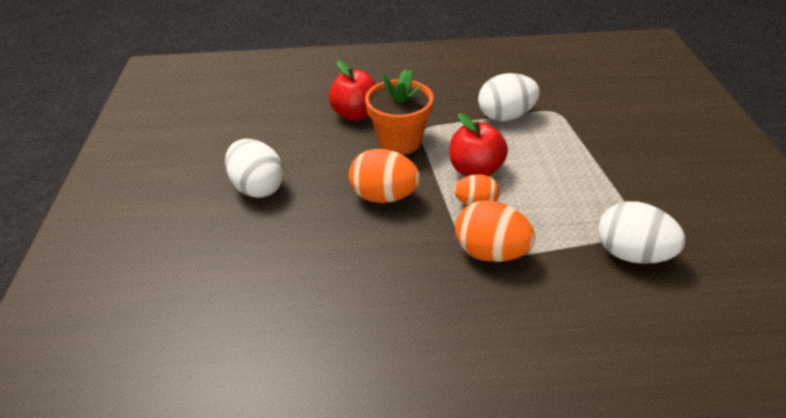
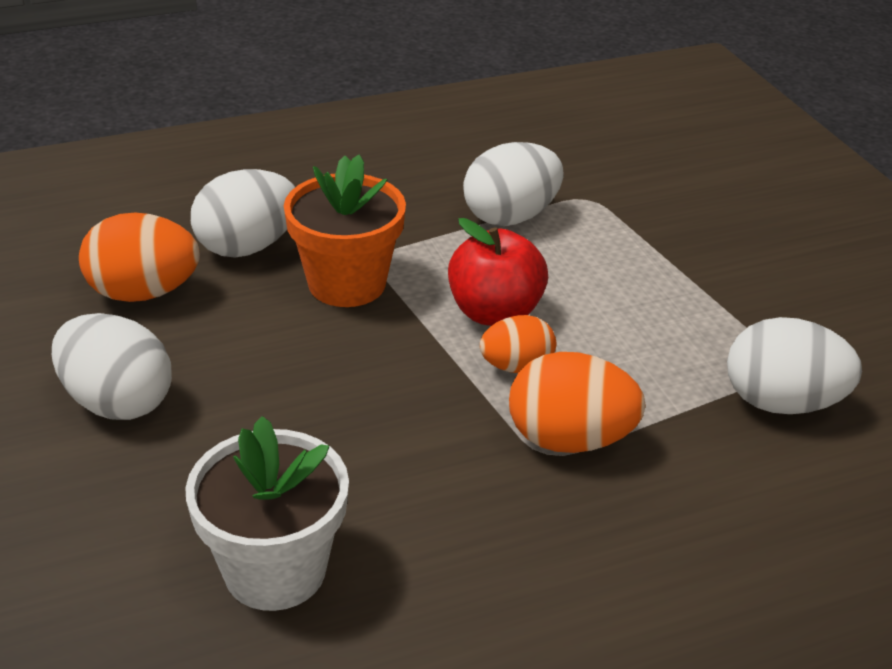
camera: 20 degrees left, 5 degrees down
red apple [329,60,376,121] -> white egg [191,169,295,258]
orange egg [349,149,420,203] -> orange egg moved to [79,213,200,302]
none -> white flower pot [185,416,349,611]

